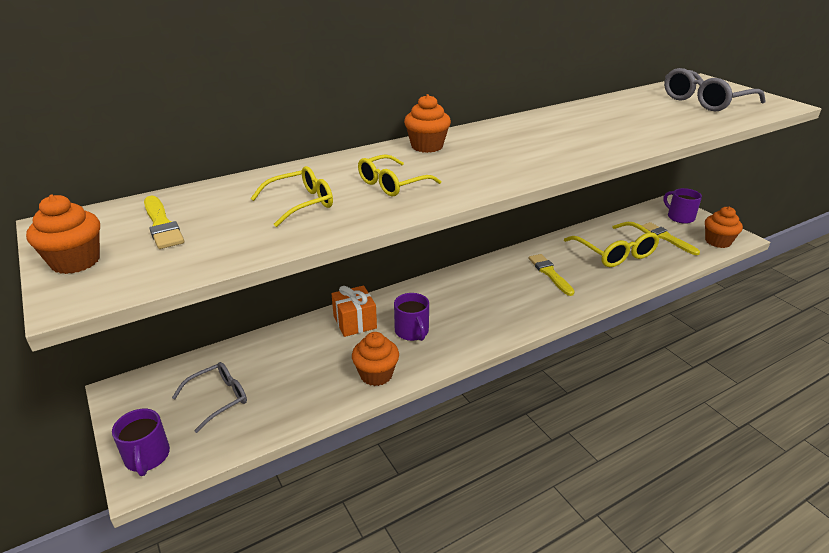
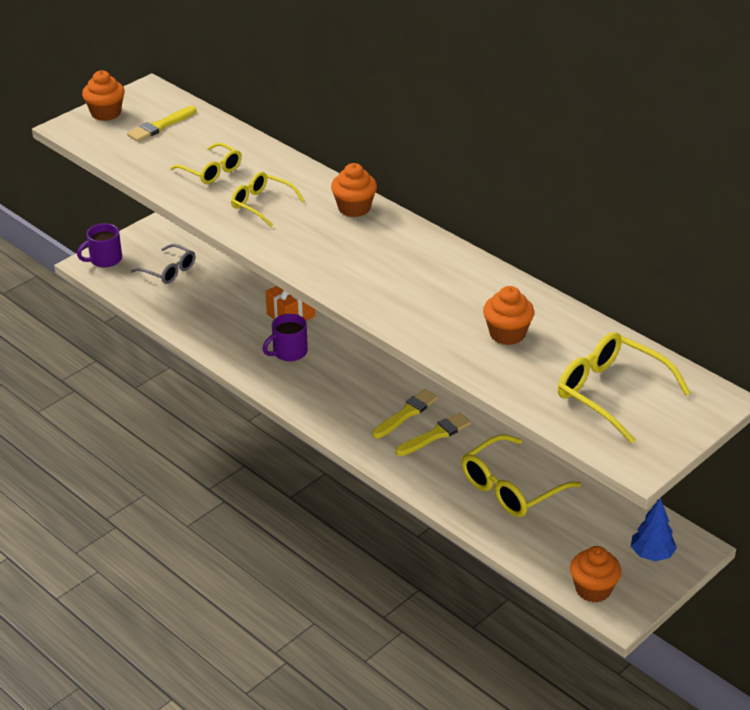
camera: 75 degrees right, 5 degrees up
orange cupcake [352,332,399,386] -> orange cupcake moved to [483,286,534,345]
yellow brush [641,222,700,255] -> yellow brush moved to [372,389,438,438]
grey glasses [664,68,766,112] -> yellow glasses [558,332,691,444]
purple mug [664,188,702,224] -> blue tree [631,498,677,561]

